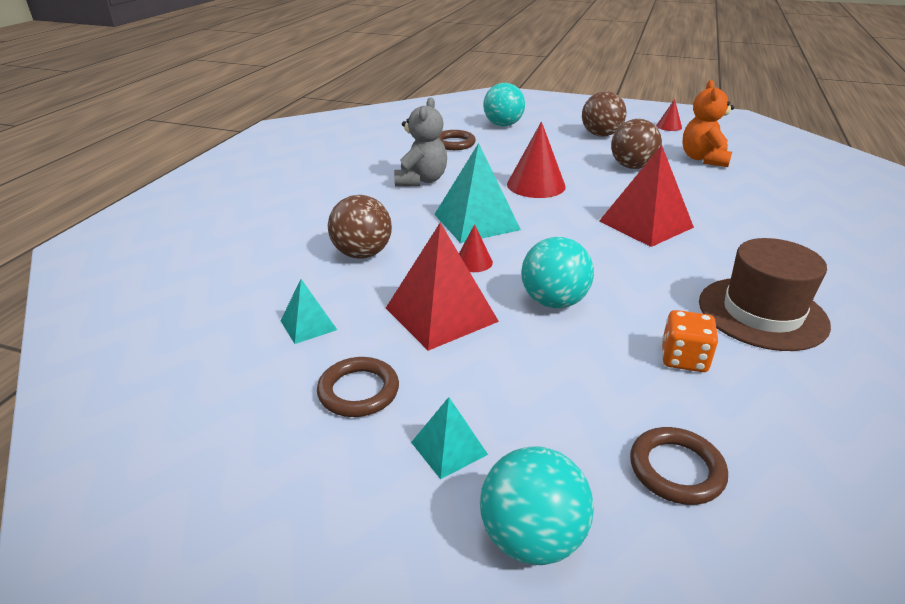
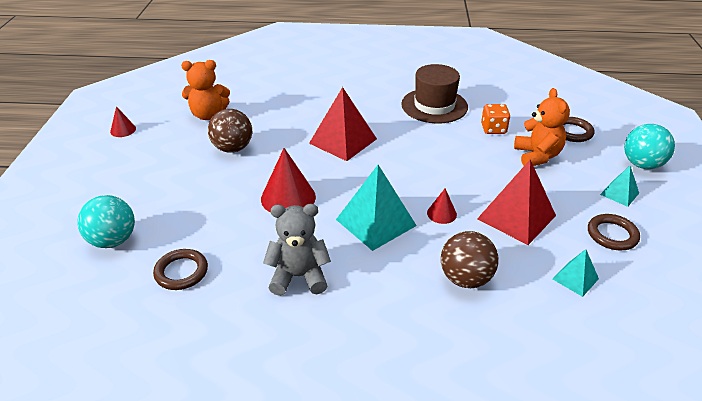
camera: 105 degrees left, 5 degrees up
turquoise ball [521,237,594,308] -> none
brown ball [582,91,627,137] -> none
none -> orange teddy bear [514,88,570,166]

